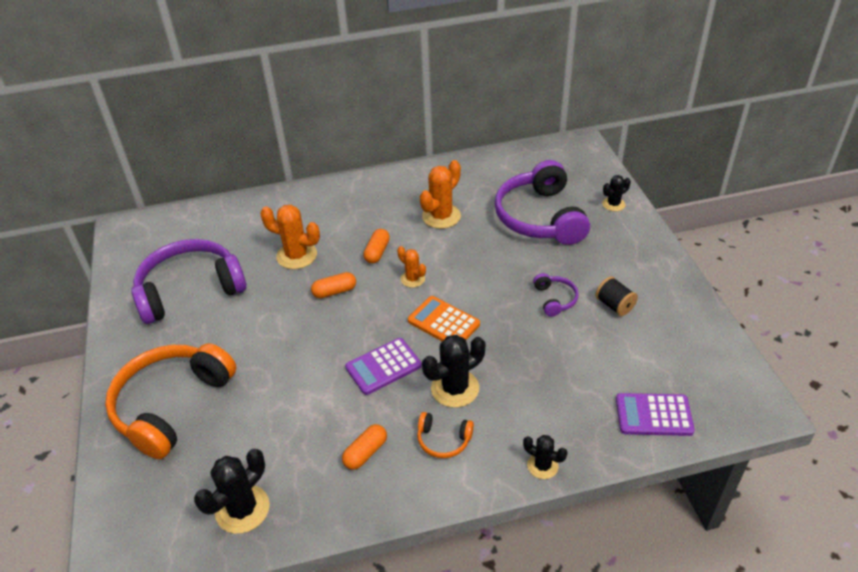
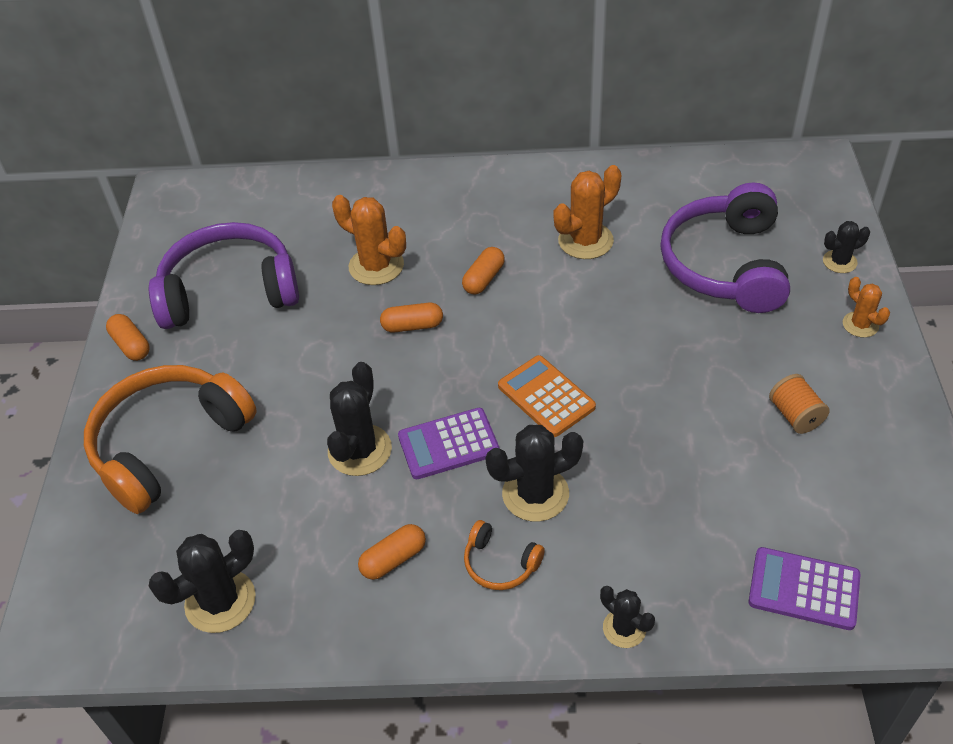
camera: 15 degrees right, 5 degrees up
orange cactus [397,246,426,288] -> orange cactus moved to [843,277,890,338]
purple headphones [533,273,579,317] -> none
black spool [595,277,638,316] -> orange spool [769,374,830,434]
none -> orange capsule [106,314,150,361]
none -> black cactus [327,362,392,476]

